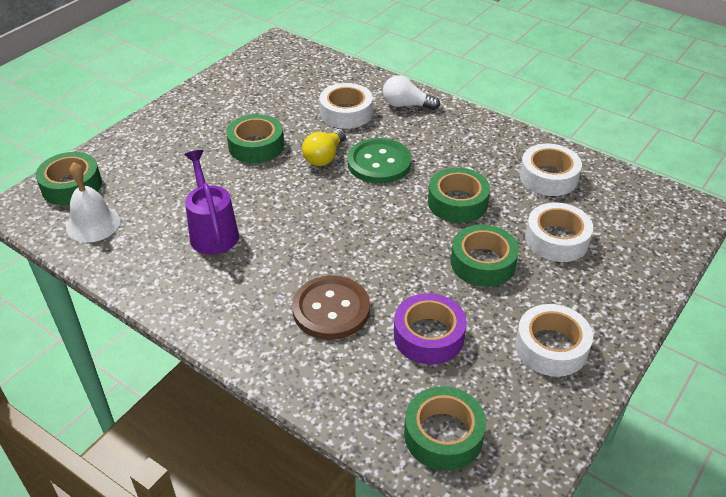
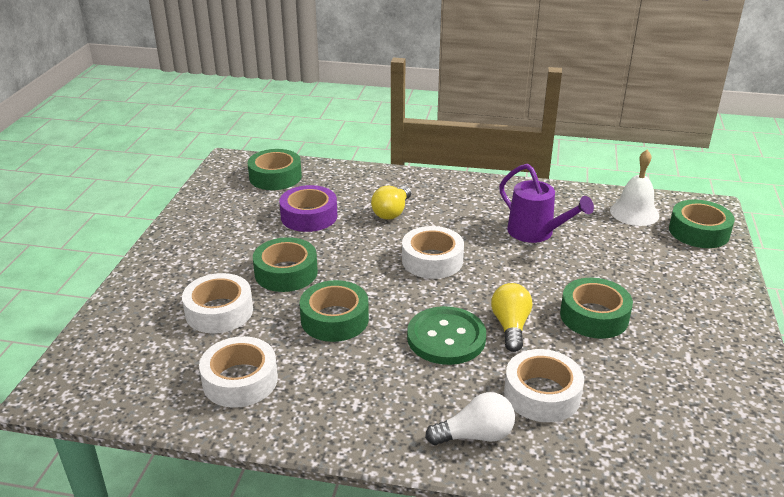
camera: 155 degrees right, 10 degrees down
brown button [292,275,370,340] -> yellow light bulb [371,186,411,220]
white tape [515,304,593,377] -> white tape moved to [402,226,464,279]

